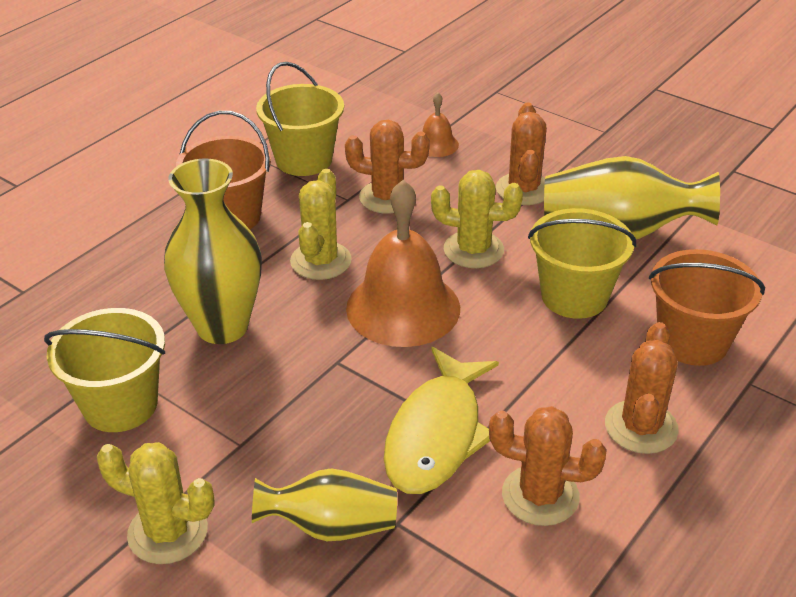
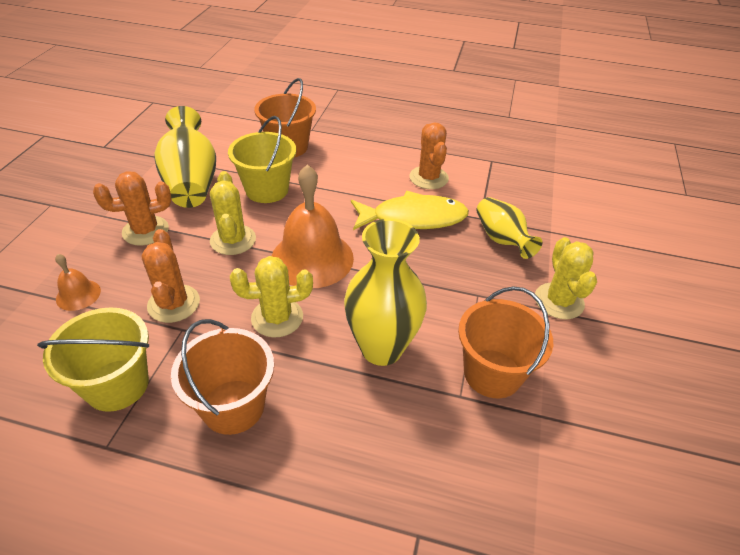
camera: 115 degrees left, 5 degrees up
yellow bucket [44,308,165,432] -> orange bucket [458,286,553,398]
orange cactus [605,322,679,454] -> none

